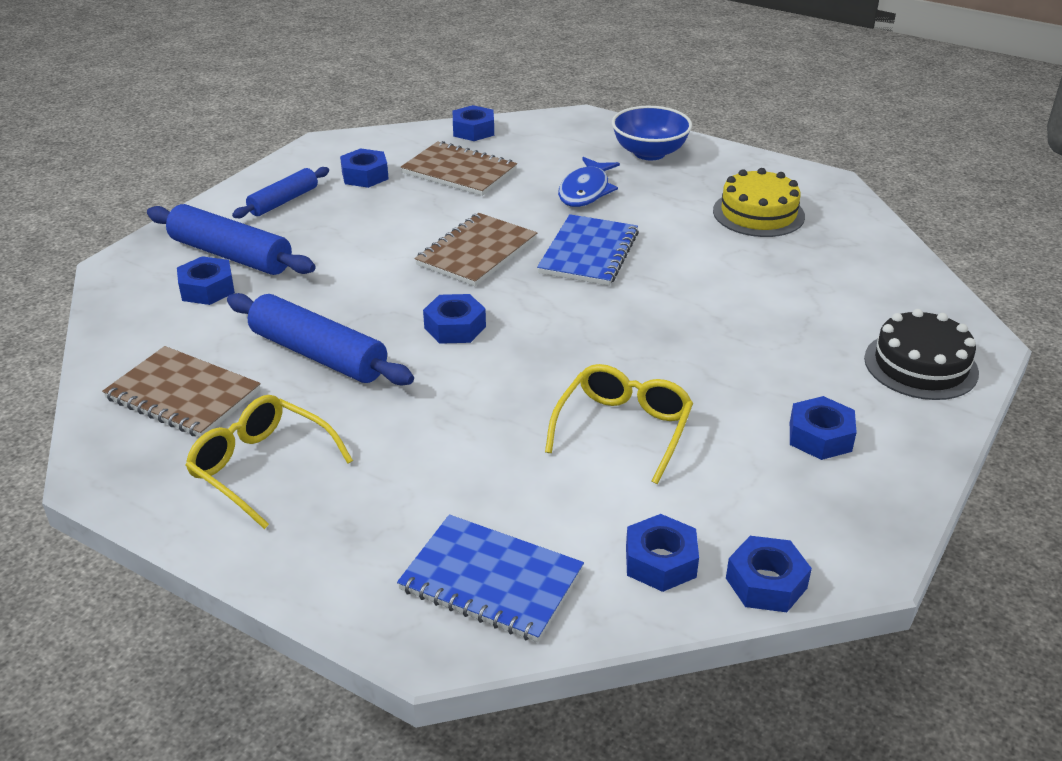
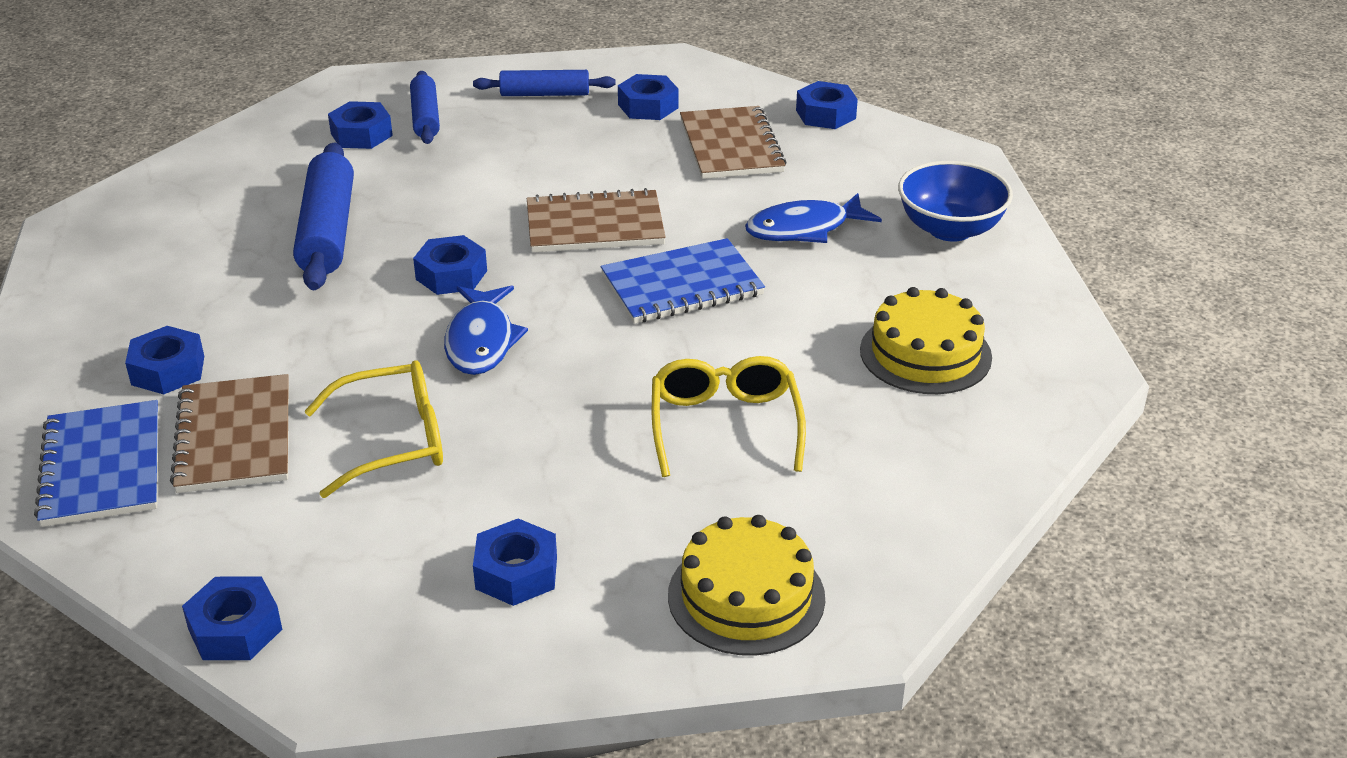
camera: 50 degrees right, 0 degrees up
brown notebook [102,346,261,437] -> brown notebook moved to [170,374,289,493]
blue rolling pin [147,204,316,275] -> blue rolling pin [410,71,440,144], size x0.62
yellow glasses [185,395,353,529] -> yellow glasses moved to [652,356,806,477]
blue nut [626,514,699,592] -> blue nut moved to [125,326,204,394]
black cake [864,309,979,400] -> yellow cake [668,515,825,656]
none -> blue fish [444,285,528,375]

